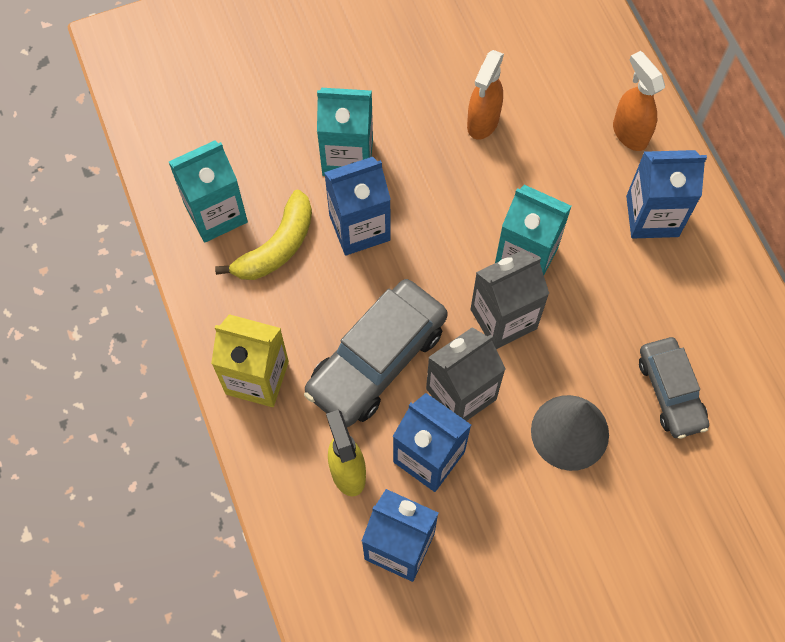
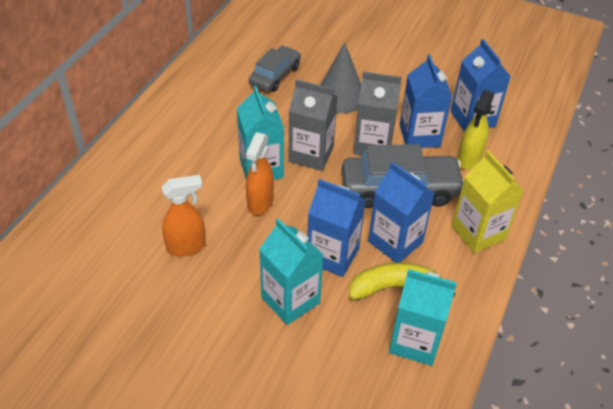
camera: 135 degrees left, 20 degrees down
orange spray bottle [613,51,665,151] -> orange spray bottle moved to [246,132,274,215]
blue carton [626,150,707,238] -> blue carton moved to [368,162,435,263]

